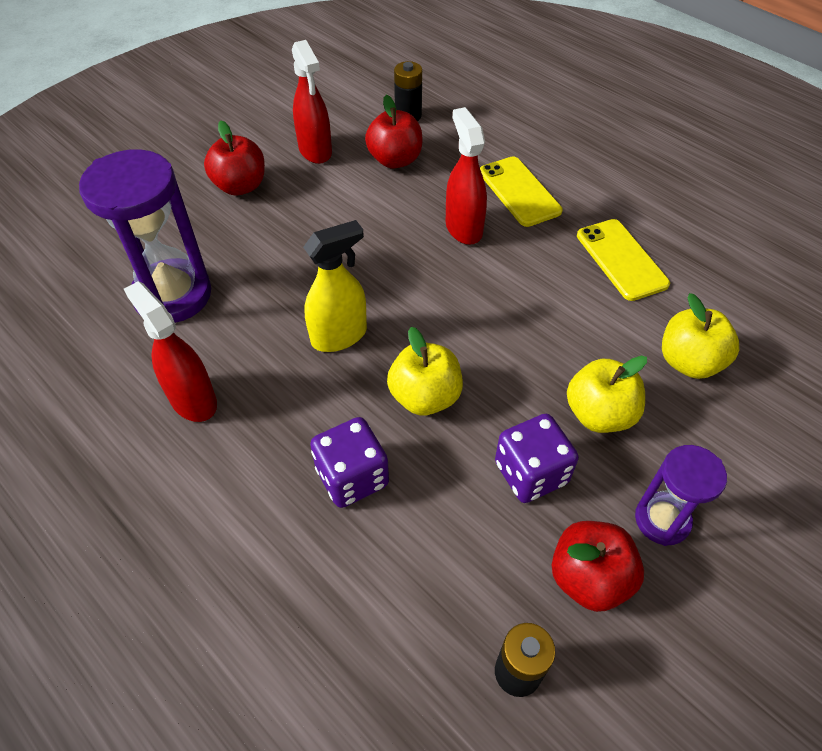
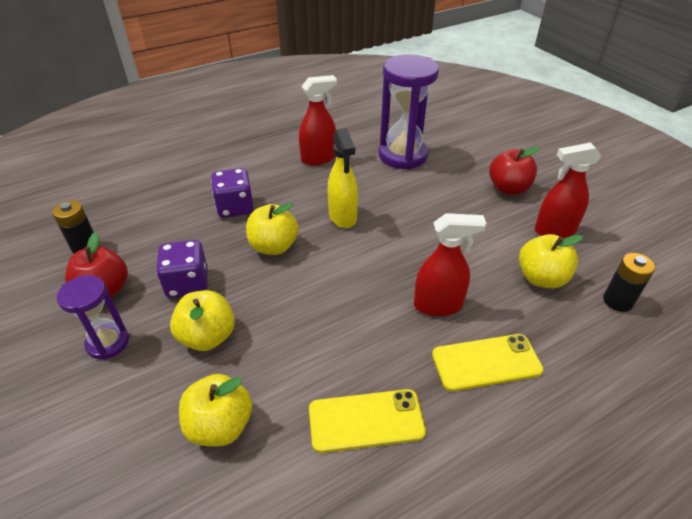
camera: 105 degrees right, 10 degrees down
red apple [365,95,422,169] -> yellow apple [519,234,583,289]

